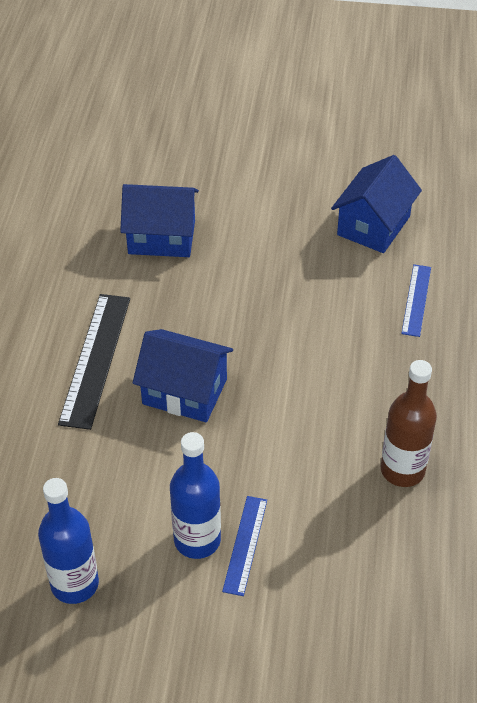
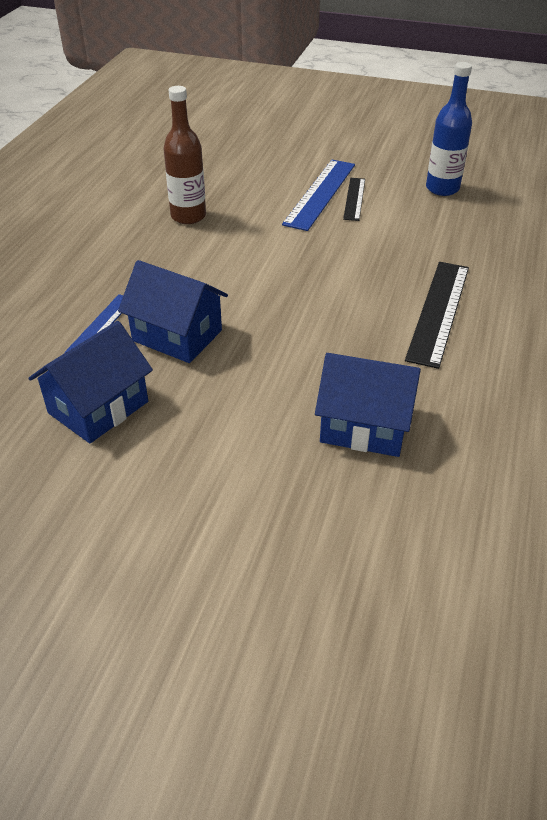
camera: 170 degrees left, 5 degrees down
blue house [133,329,233,422] -> blue house moved to [118,260,228,363]
blue bottle [170,432,221,559] -> black ruler [343,178,365,221]
blue ruler [222,496,267,596] -> blue ruler [282,160,355,231], size x1.72

